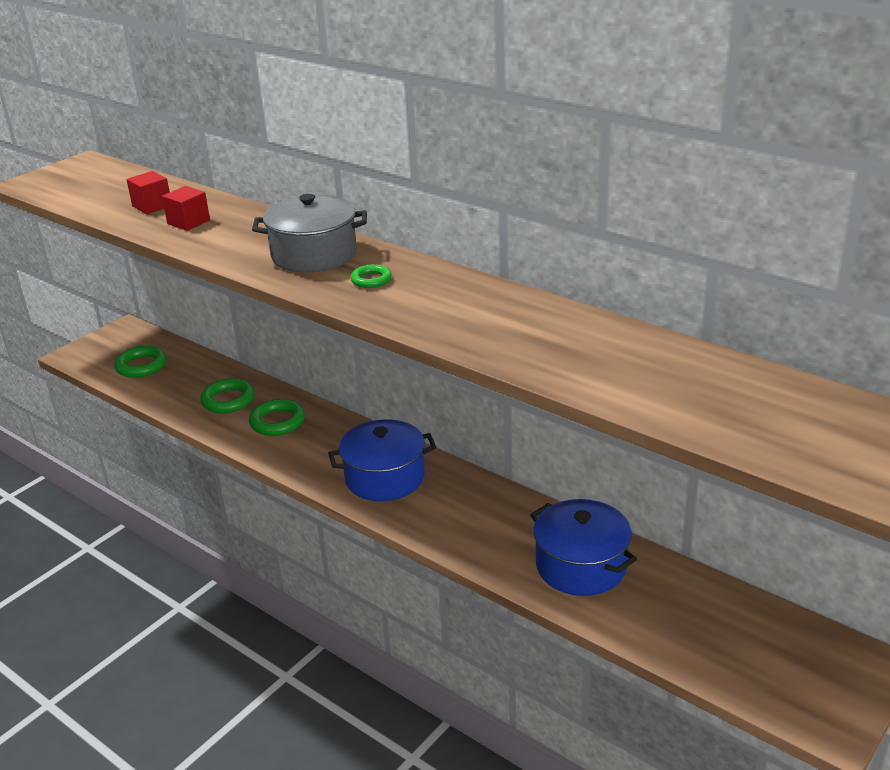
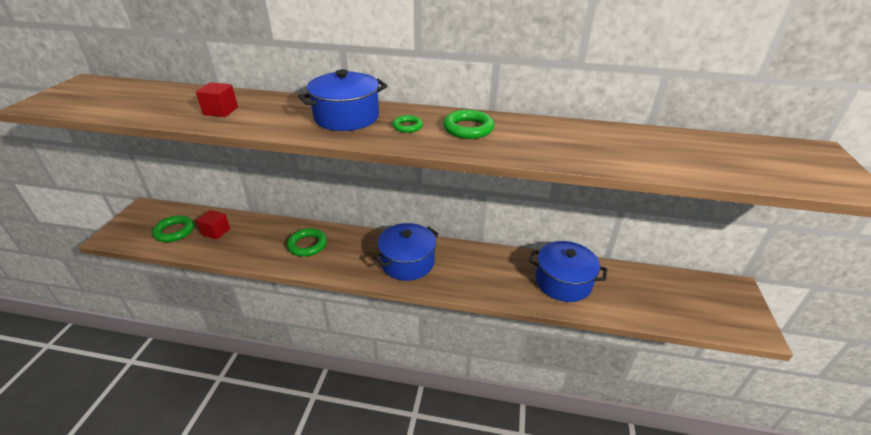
camera: 30 degrees left, 5 degrees up
red cube [126,171,170,214] -> red cube moved to [196,210,230,240]
green ring [200,378,255,413] -> green ring moved to [443,110,494,139]
grey pot [252,194,367,272] -> blue pot [298,69,387,131]

